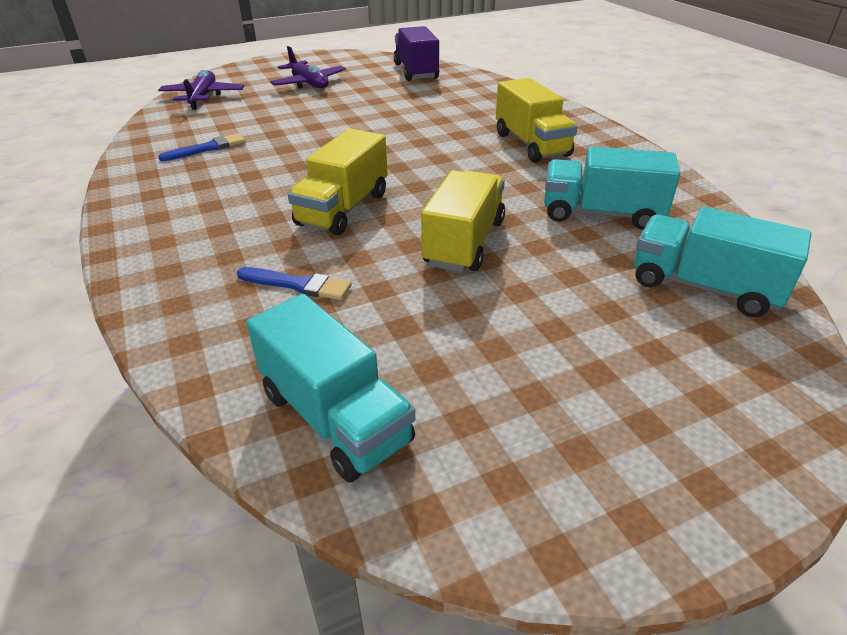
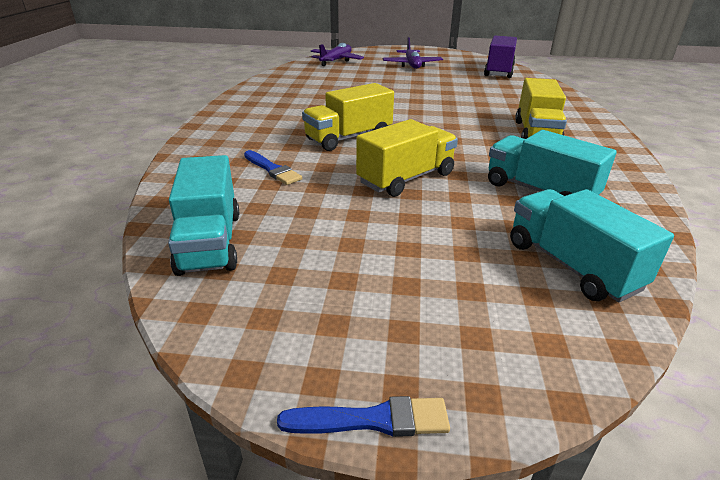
camera: 30 degrees right, 5 degrees down
blue brush [158,133,246,161] -> blue brush moved to [277,396,450,437]

